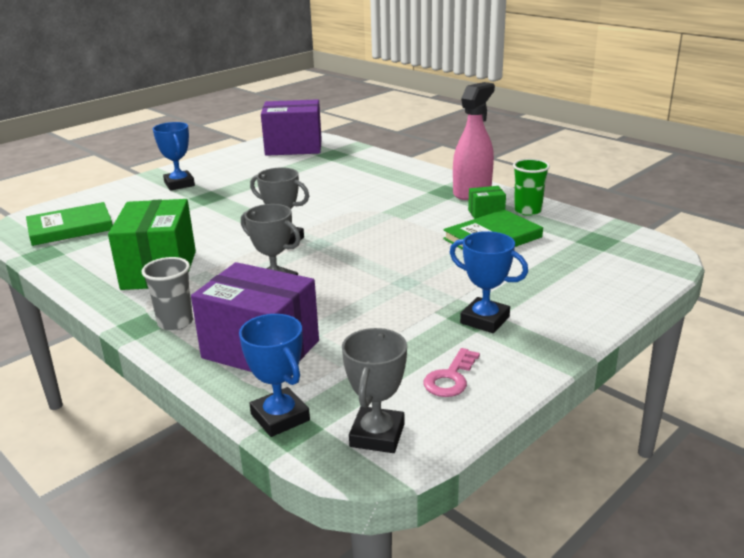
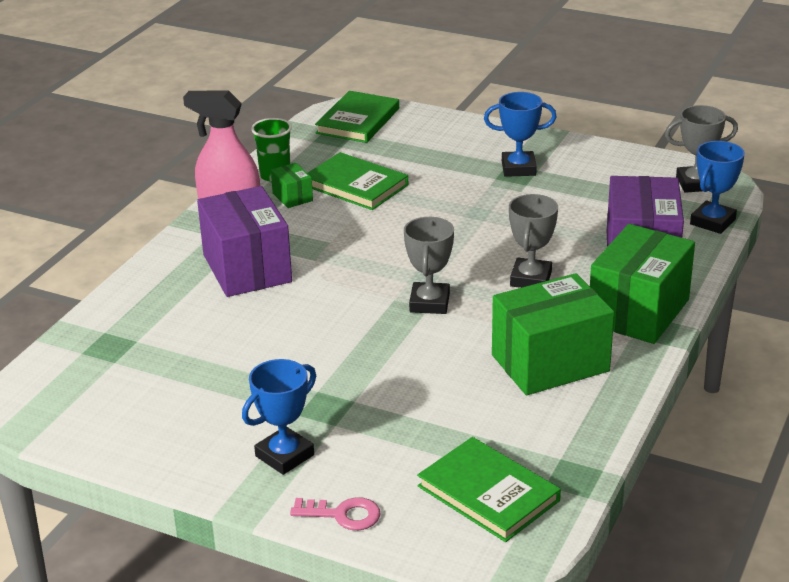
camera: 110 degrees left, 5 degrees up
grey cup [142,257,193,331] -> green box [590,224,695,344]
purple box [261,99,322,156] -> purple box moved to [197,186,292,297]
pink key [424,348,480,397] -> pink key moved to [290,497,381,530]
blue trophy [450,231,528,333] -> blue trophy turned 75 degrees clockwise [484,92,556,177]
none -> green book [315,91,399,143]

